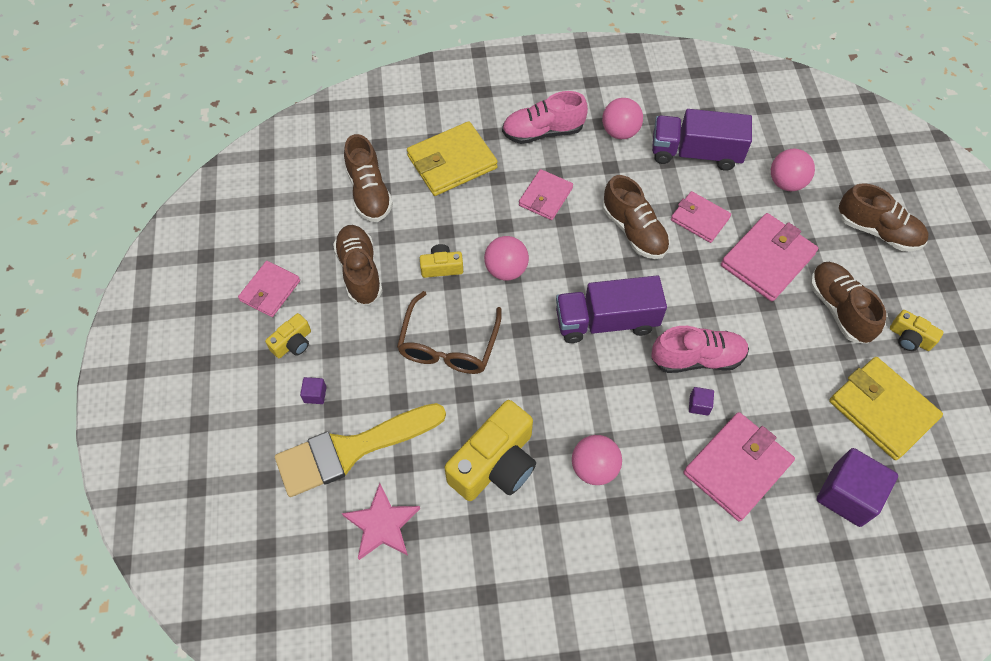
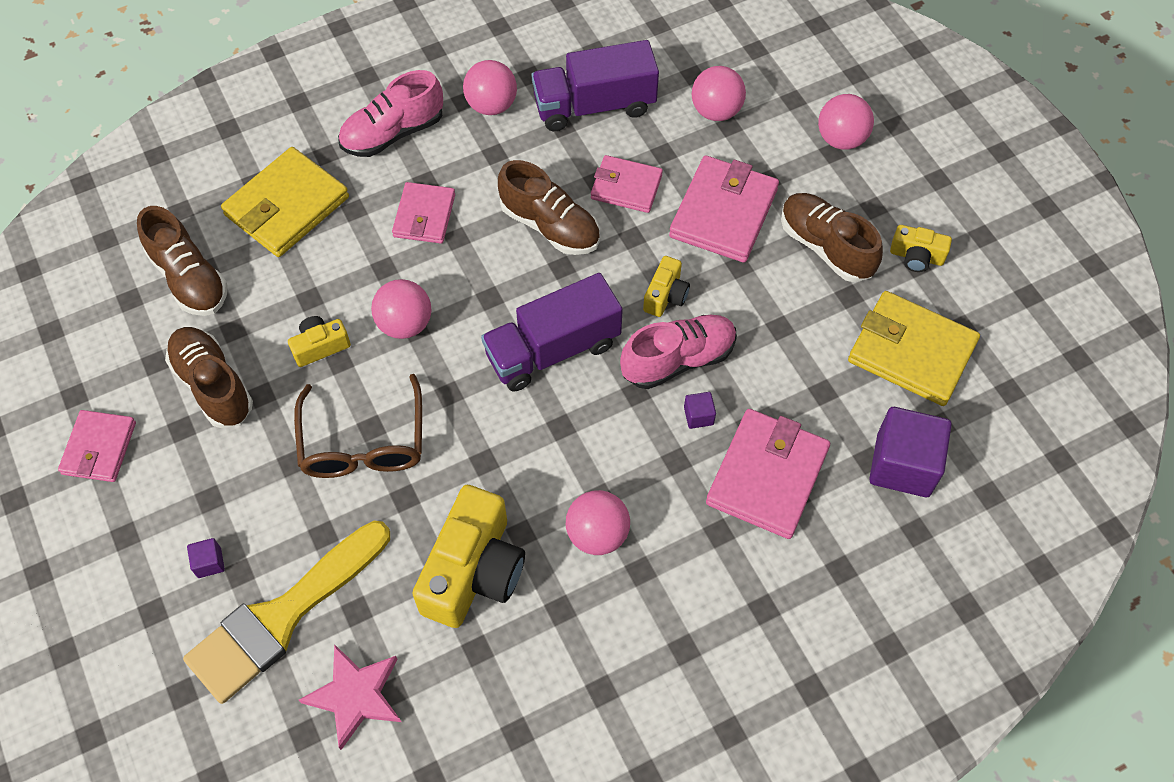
camera: 20 degrees left, 0 degrees up
yellow camera [265,313,311,358] -> yellow camera moved to [643,256,690,317]
brown shoe [838,183,928,252] -> pink ball [818,94,874,150]

